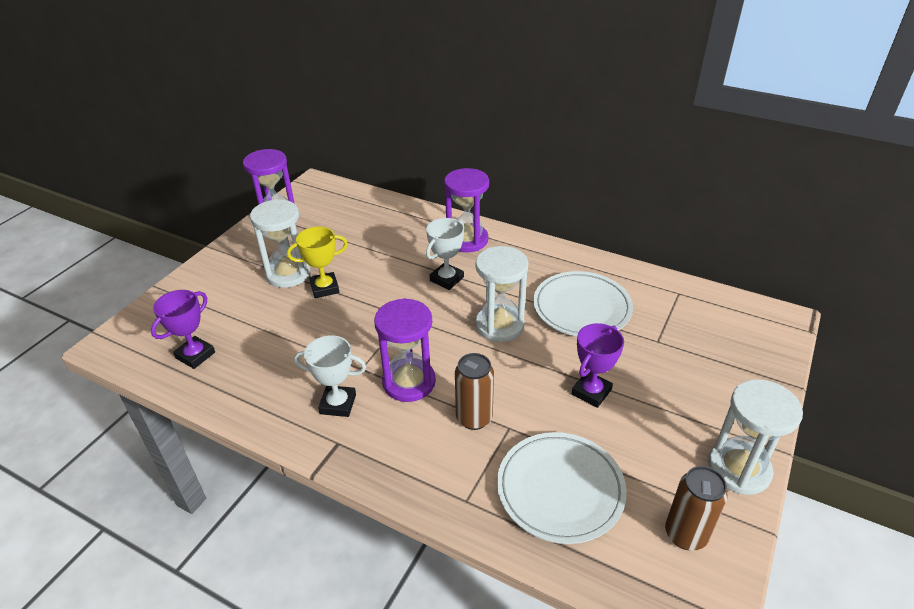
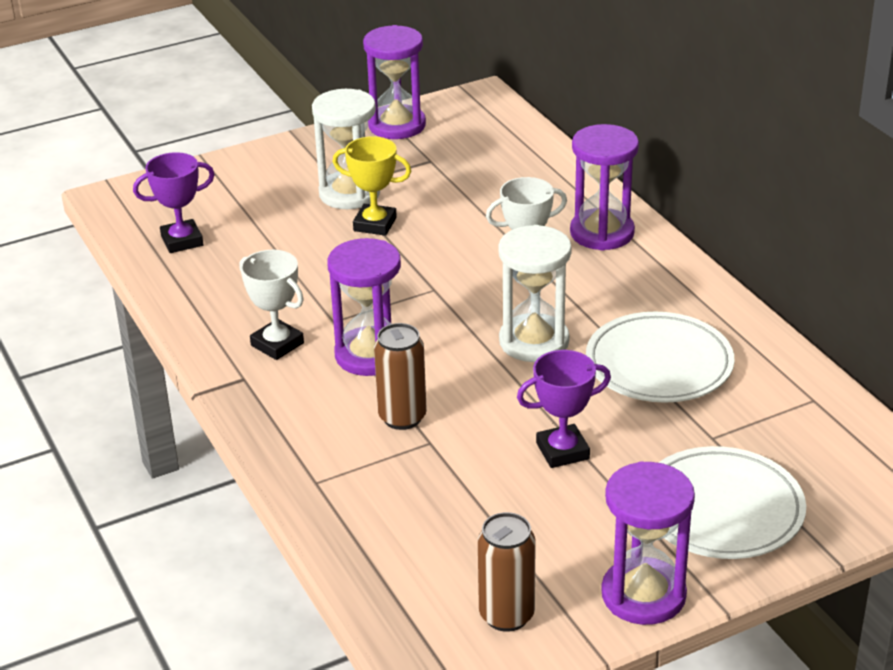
camera: 35 degrees right, 5 degrees down
white plate [497,432,627,544] -> white plate moved to [659,446,806,559]
white hourglass [708,379,803,495] -> purple hourglass [601,461,695,625]

